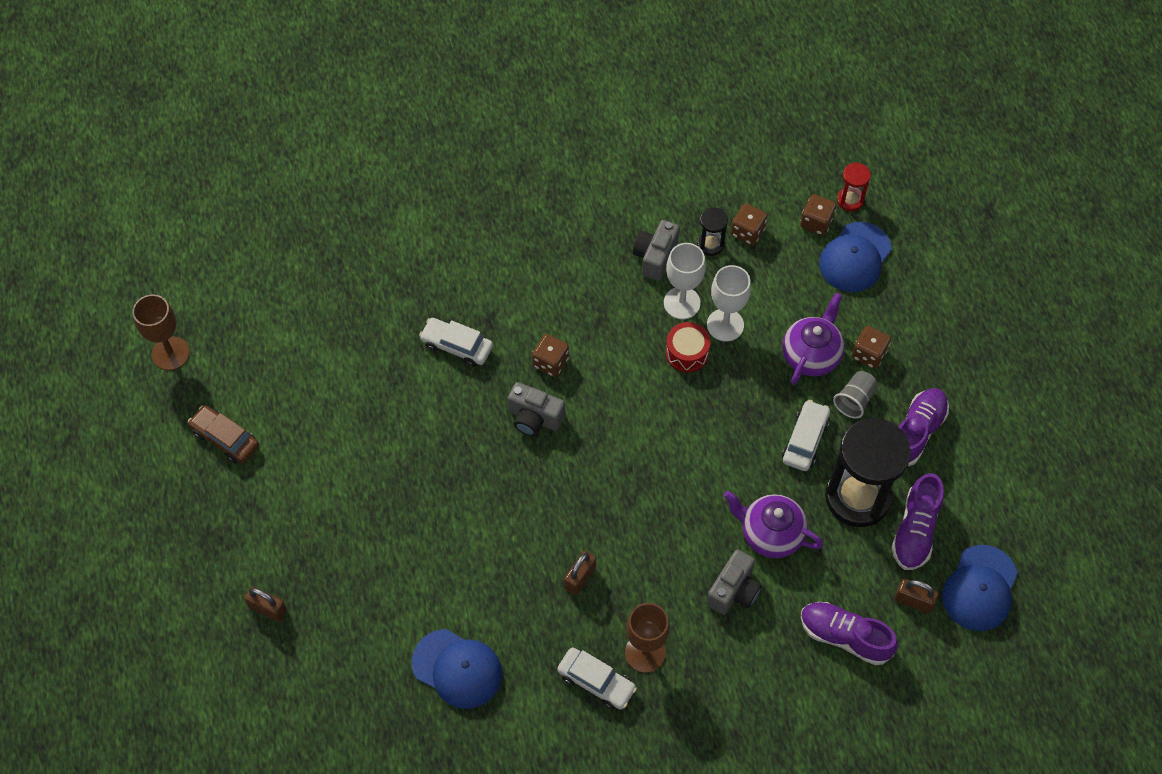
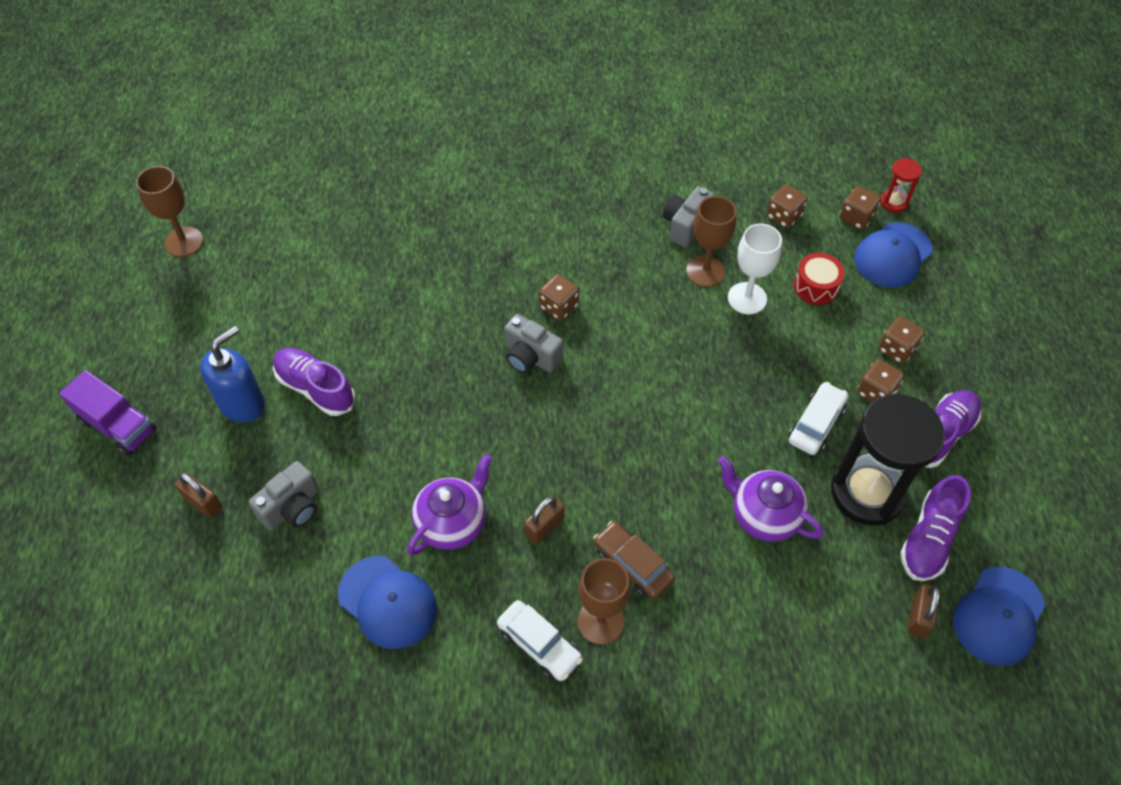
camera: 10 degrees right, 5 degrees down
brown car [188,405,259,463] -> brown car moved to [593,521,675,599]
white car [419,318,493,367] -> none
white goblet [664,243,706,319] -> brown goblet [686,196,736,287]
red drum [666,322,710,372] -> red drum moved to [794,253,845,305]
black hourglass [697,207,728,256] -> none
grey camera [706,549,762,615] -> grey camera moved to [249,461,318,531]
purple teapot [782,293,845,385] -> purple teapot moved to [407,454,492,556]
purple shoe [801,602,898,666] -> purple shoe moved to [273,348,355,416]
grey cup [833,371,878,419] -> brown dice [857,359,904,403]
brown padlock [894,579,938,614] -> brown padlock turned 75 degrees clockwise [908,584,940,638]
none -> purple truck [59,370,156,456]
none -> blue soap dispenser [200,326,265,423]

